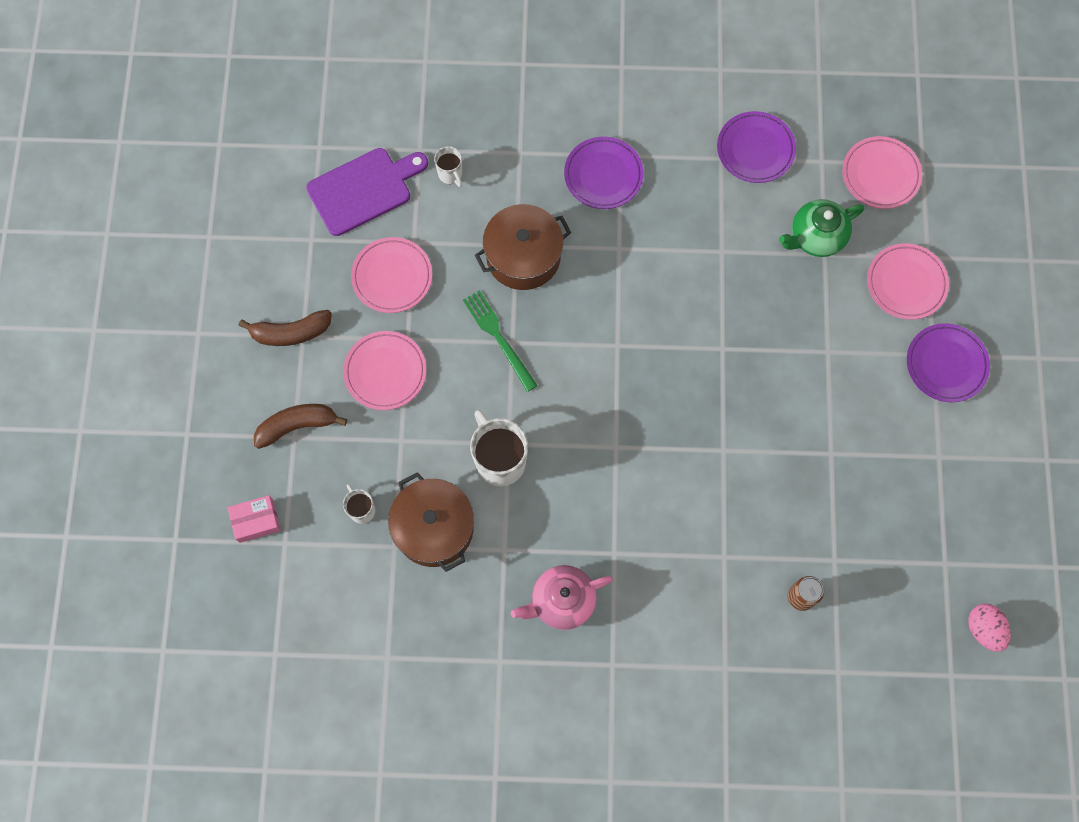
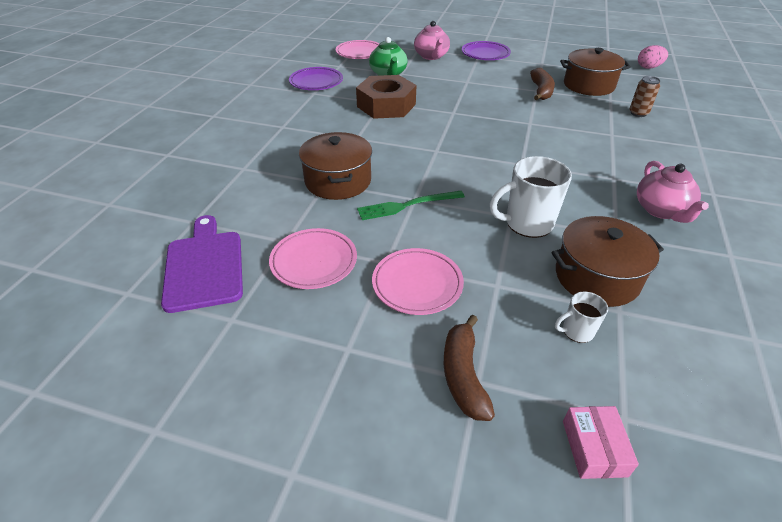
camera: 75 degrees left, 30 degrees down
brown banana [239,310,332,346] -> brown banana moved to [530,68,555,100]
white mug [434,146,462,187] -> none
purple plate [564,137,643,209] -> none
pink plate [867,243,949,320] -> pink teapot [414,21,450,60]
none -> brown nut [356,75,416,119]
none -> brown pot [560,48,631,96]

